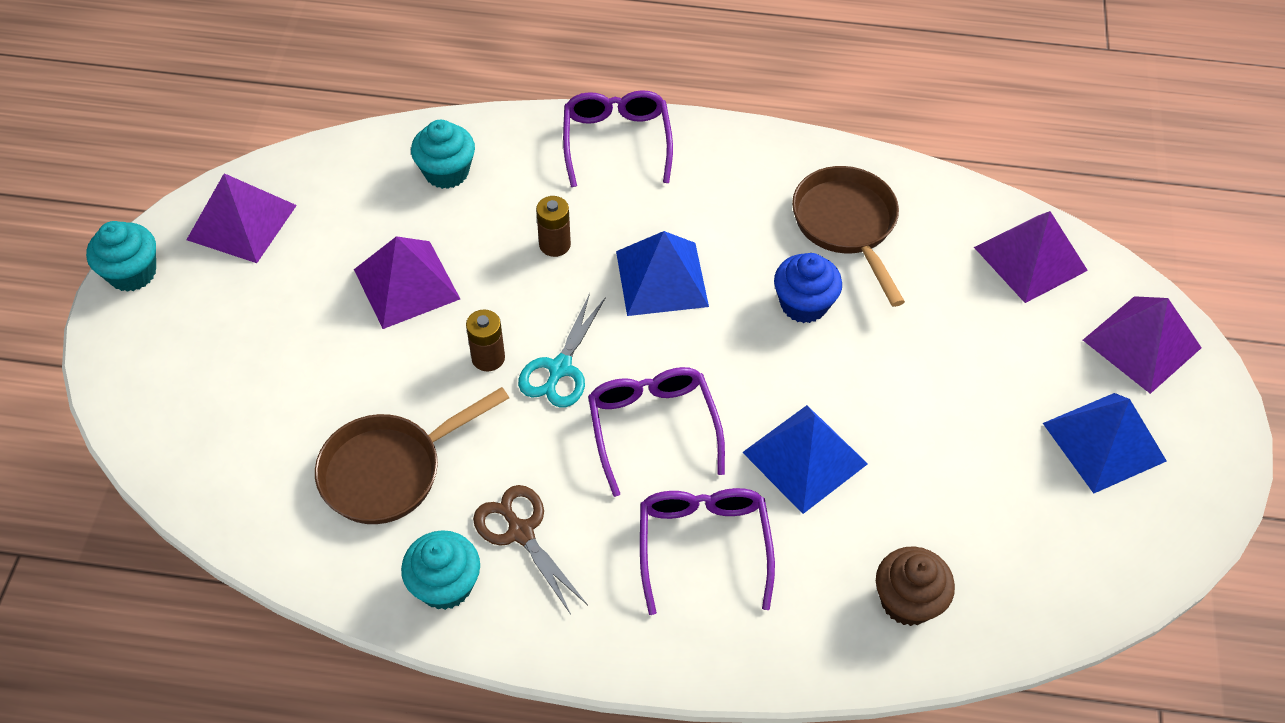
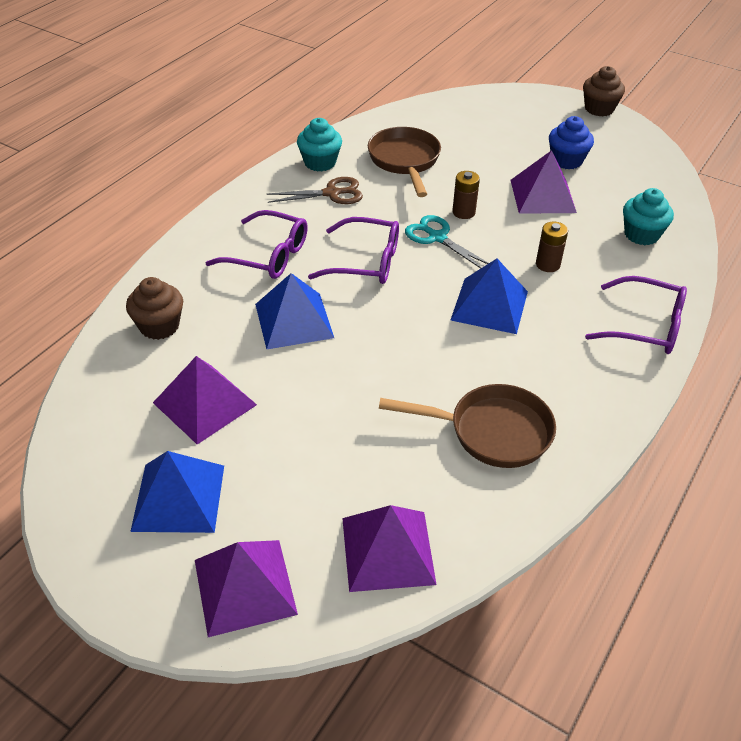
camera: 115 degrees right, 10 degrees down
turquoise cupcake [86,221,156,292] -> brown cupcake [583,66,625,116]
purple pyramid [187,173,297,263] -> purple pyramid moved to [153,356,257,444]
blue cupcake [774,253,842,323] -> blue cupcake moved to [549,116,594,169]

